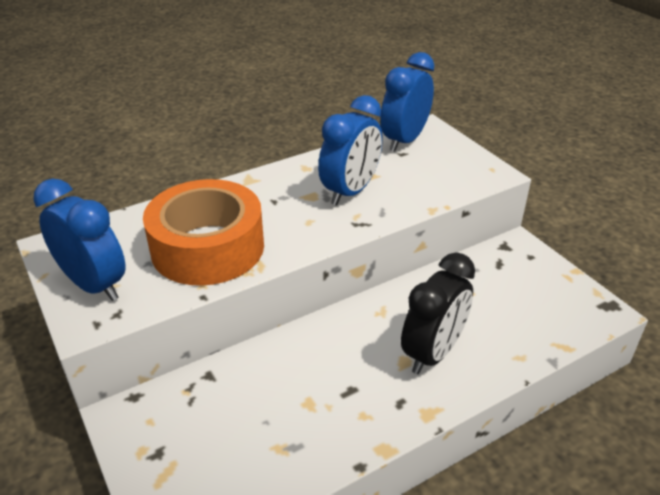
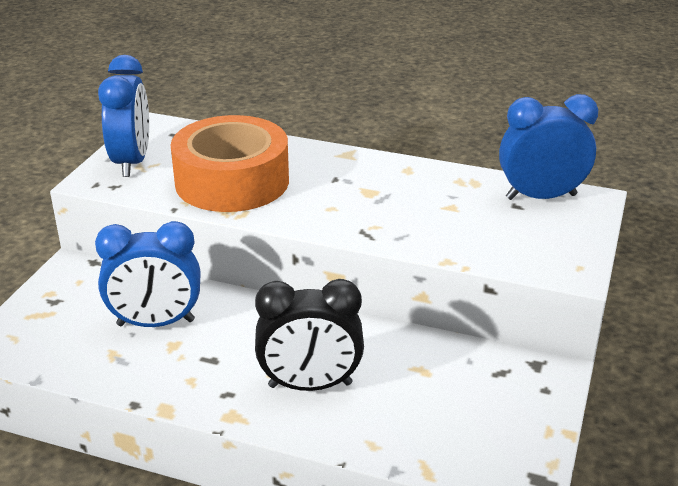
camera: 50 degrees right, 5 degrees down
blue clock [318,95,383,205] -> blue clock moved to [95,221,201,327]

